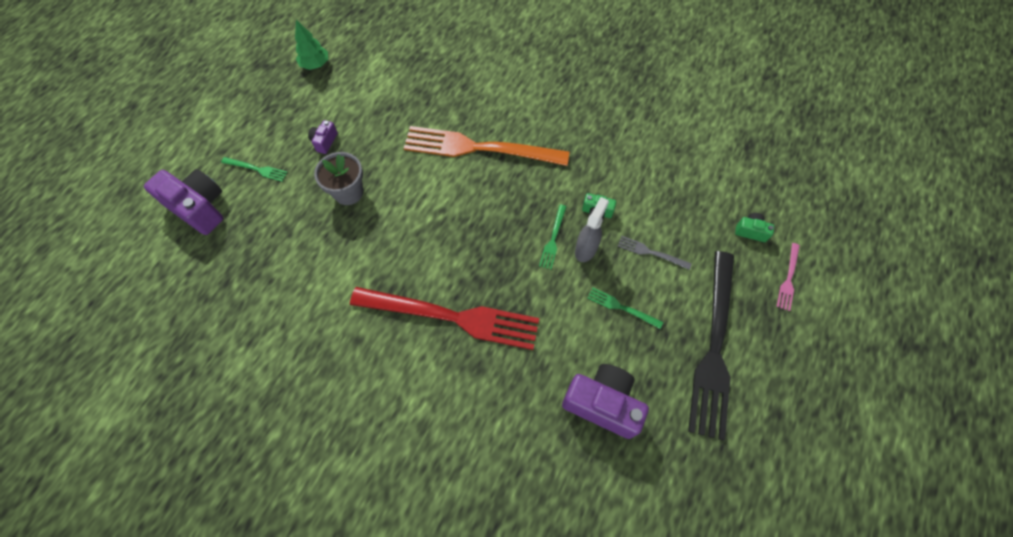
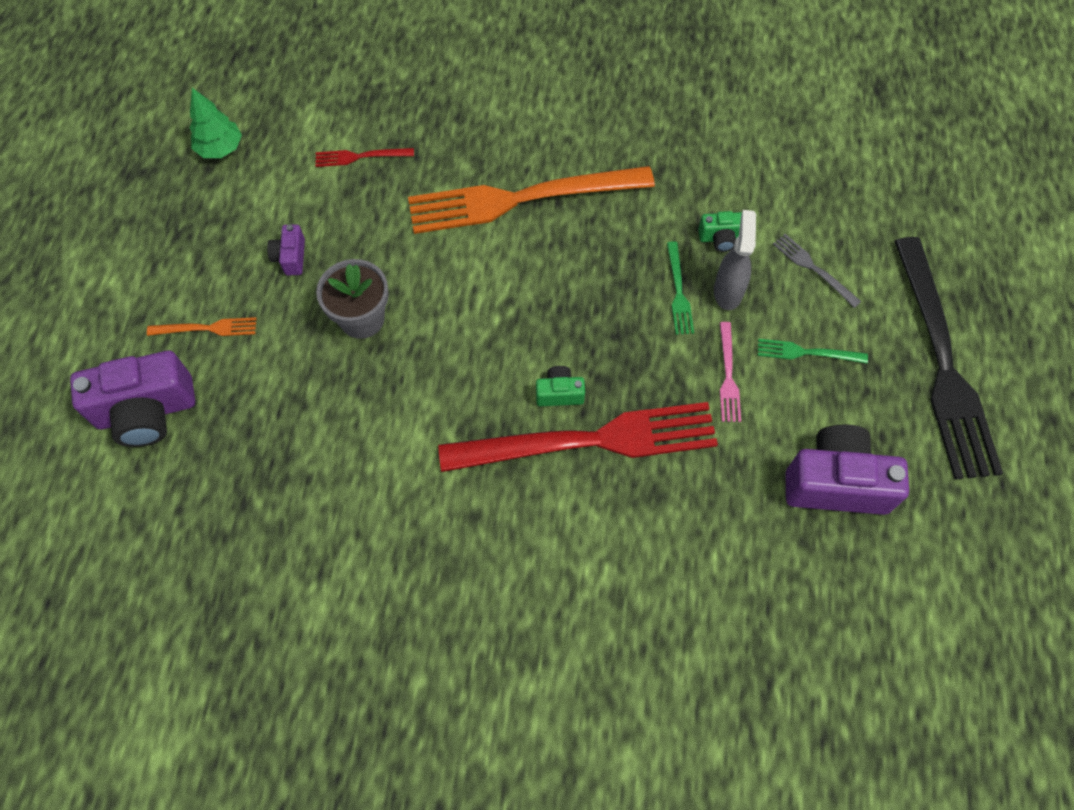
camera: 20 degrees left, 0 degrees up
purple camera [144,169,223,235] -> purple camera turned 150 degrees clockwise [70,351,195,447]
green fork [221,157,288,182] -> orange fork [147,317,256,336]
grey fork [618,236,692,270] -> grey fork turned 45 degrees clockwise [773,234,862,308]
green camera [735,213,774,242] -> green camera moved to [536,366,585,406]
pink fork [776,243,800,311] -> pink fork moved to [720,322,741,422]
none -> red fork [316,148,414,167]

